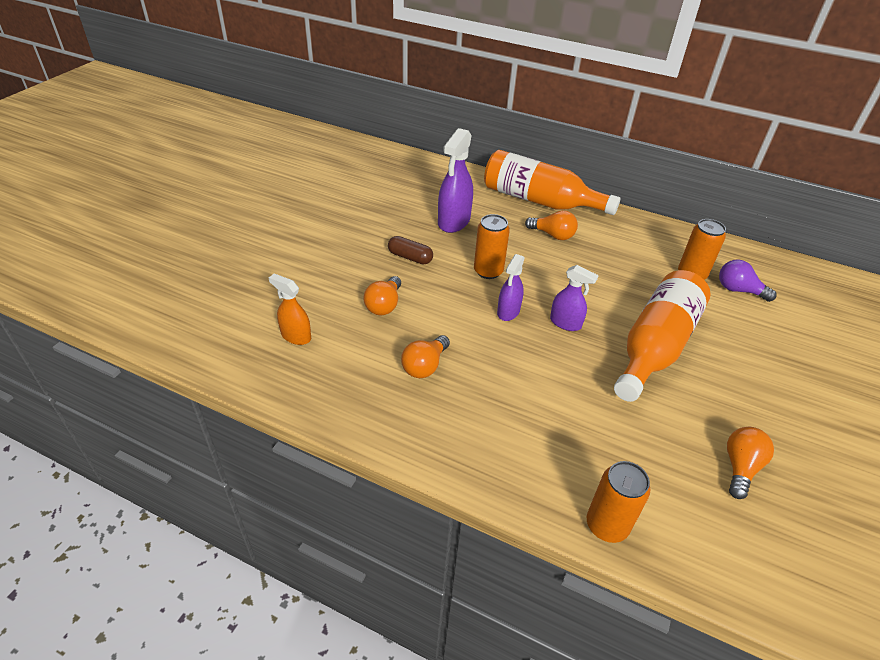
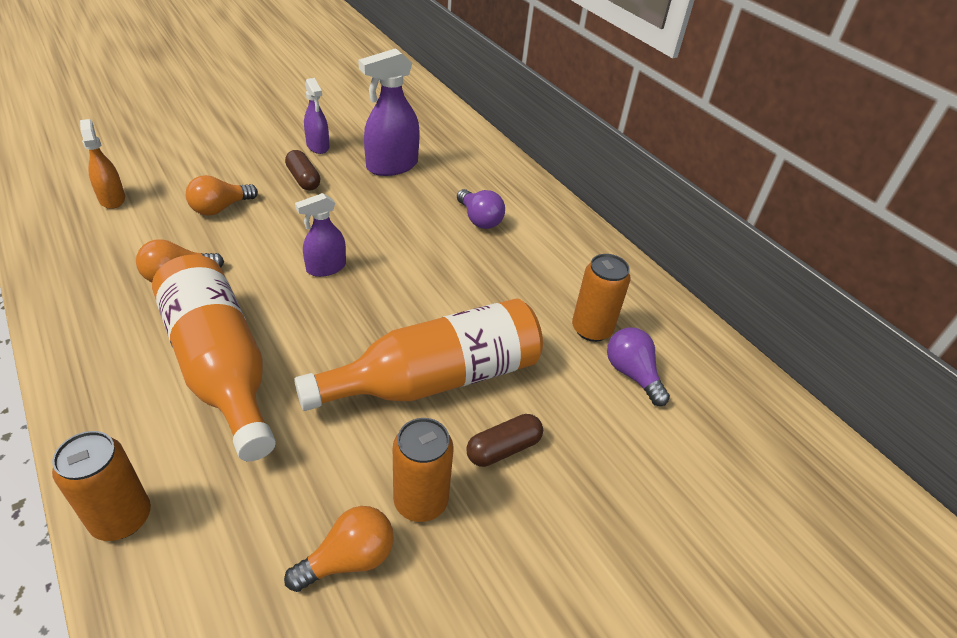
camera: 30 degrees right, 0 degrees up
orange can [474,214,510,279] -> orange can moved to [393,418,454,522]
orange bottle [484,150,621,215] -> orange bottle moved to [152,255,276,461]
orange light bulb [525,210,578,240] -> purple light bulb [457,189,505,229]
purple spray bottle [550,265,599,331] -> purple spray bottle moved to [304,78,329,154]
none -> brown capsule [466,414,543,467]

